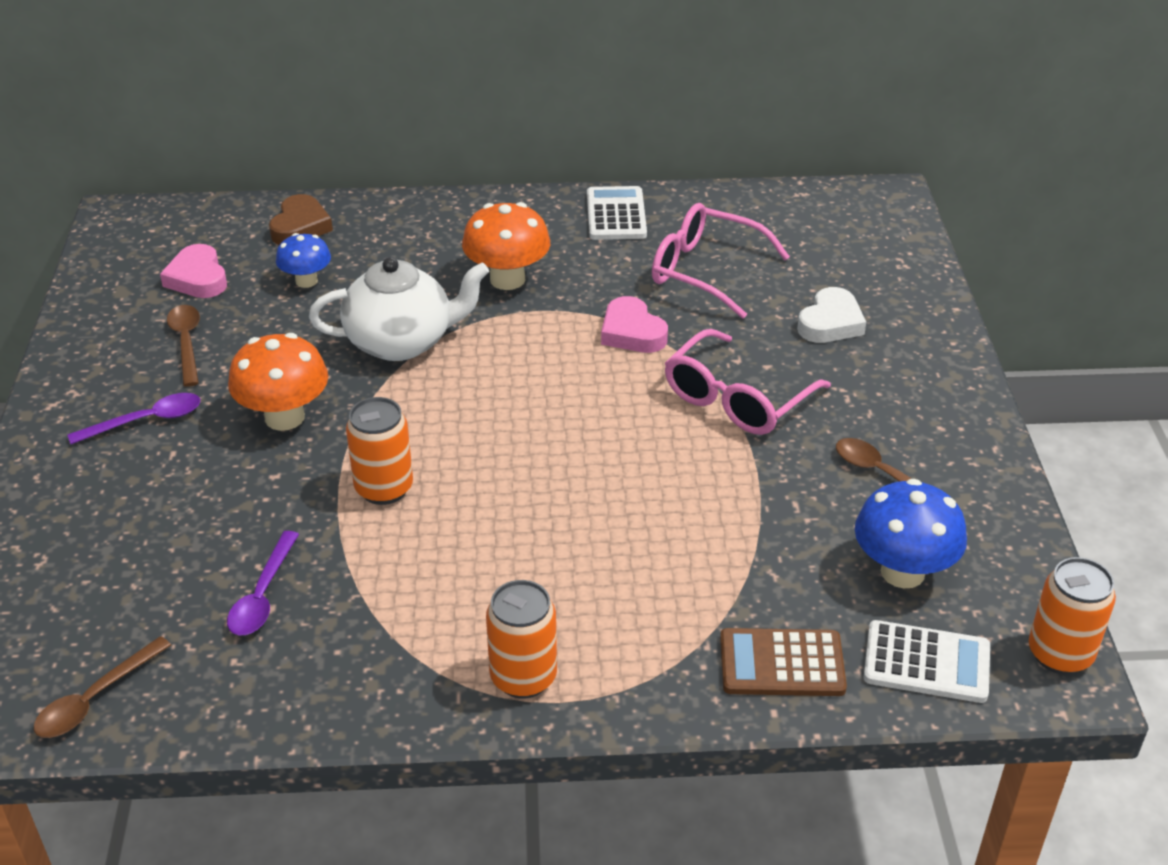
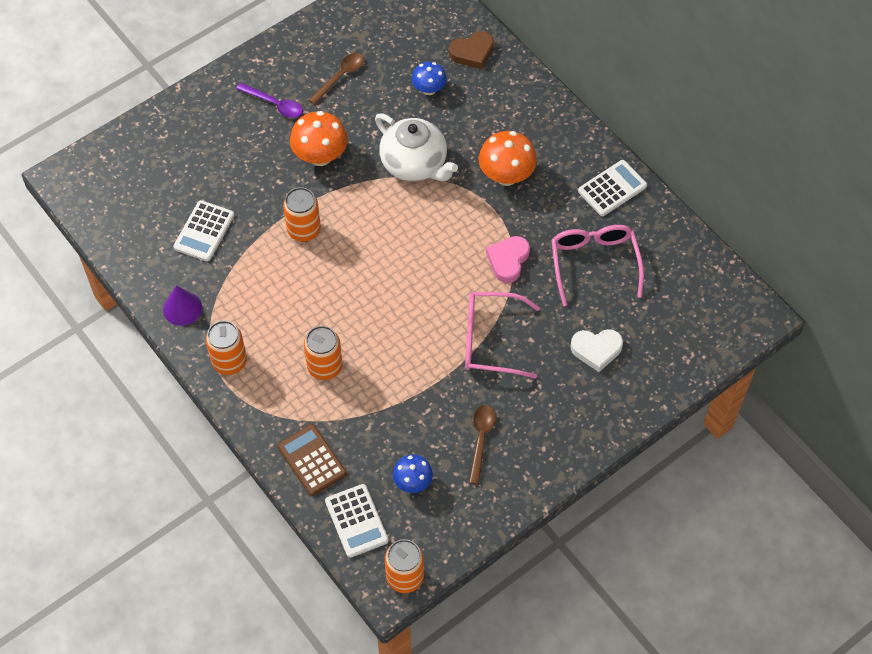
camera: 55 degrees right, 20 degrees up
brown spoon [34,636,171,738] -> none
pink heart [160,244,227,298] -> none
purple spoon [227,531,299,635] -> white calculator [173,200,234,262]
blue mushroom [855,479,967,588] -> blue mushroom [393,454,433,493], size x0.62
none -> purple cone [163,286,202,326]
none -> orange can [304,326,342,380]

